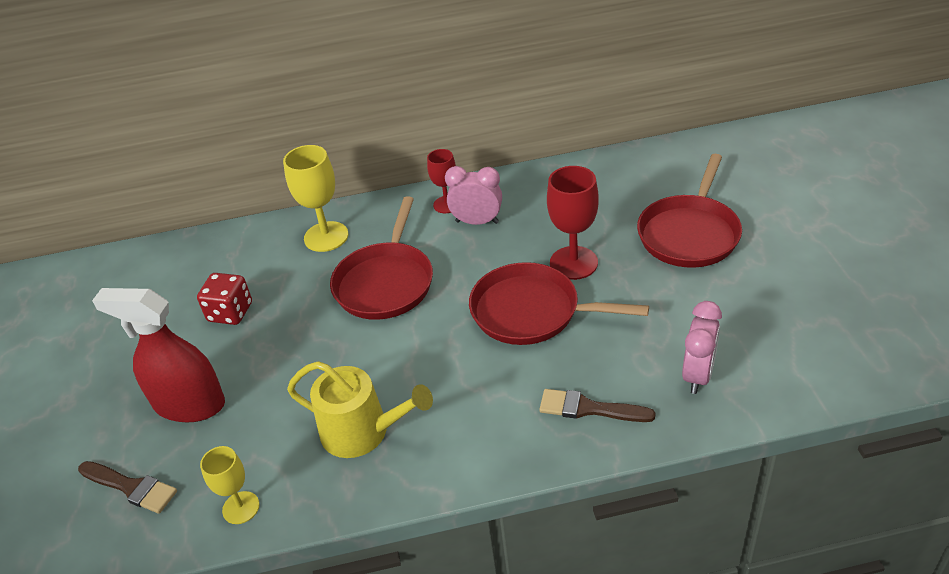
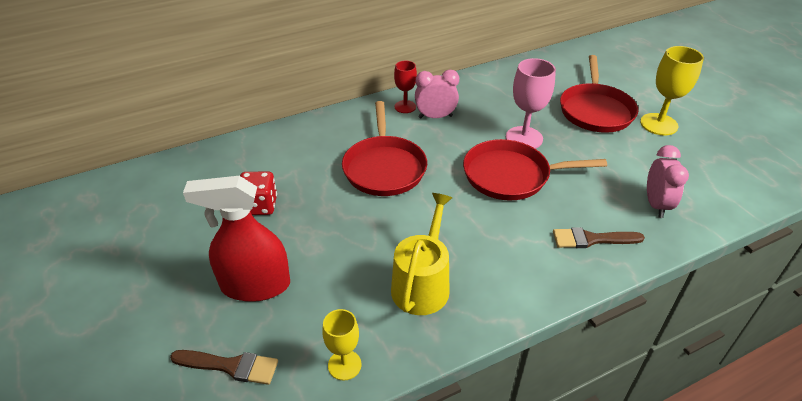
camera: 20 degrees left, 0 degrees up
yellow goblet [283,145,348,252] -> yellow goblet moved to [640,46,704,135]
yellow watering can [287,361,433,458] -> yellow watering can turned 75 degrees counterclockwise [391,193,452,315]
red goblet [547,166,599,280] -> pink goblet [506,58,556,149]

